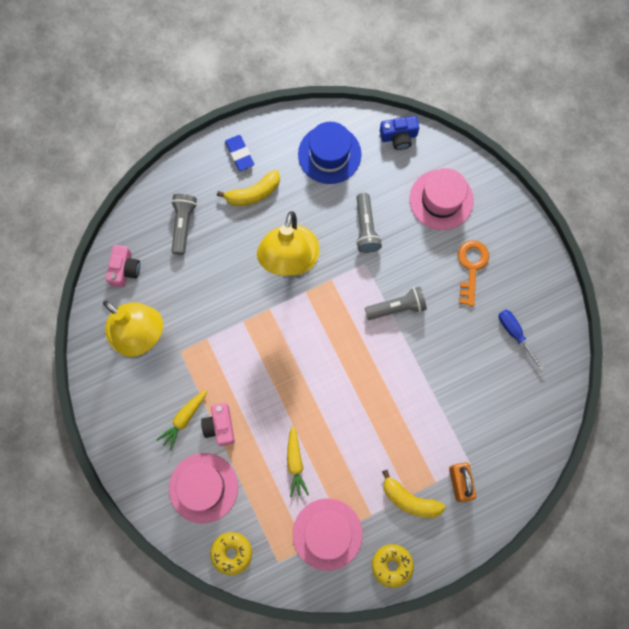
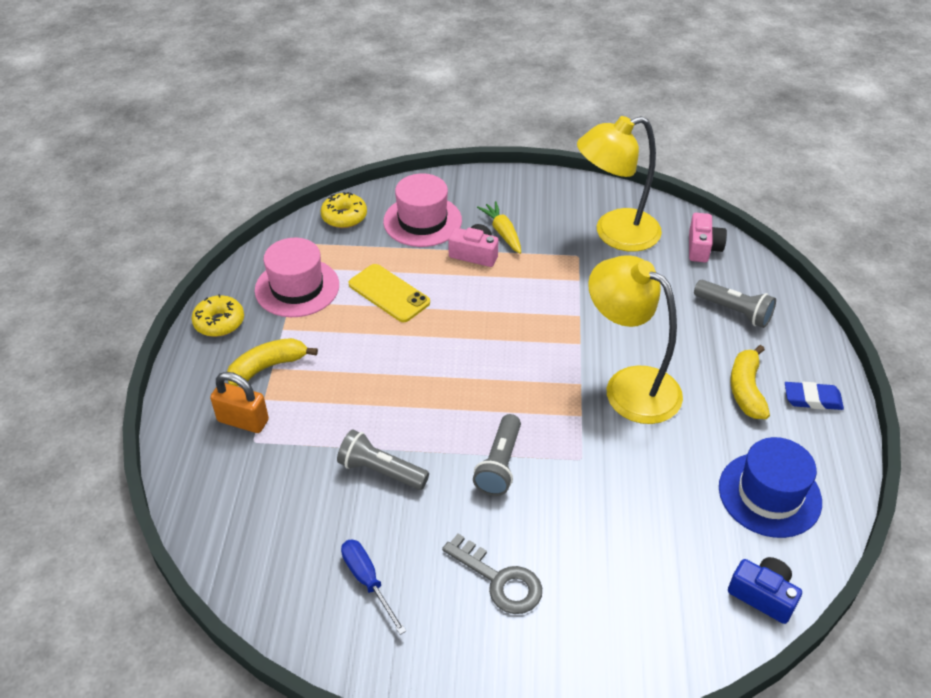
camera: 120 degrees right, 30 degrees down
pink camera [106,245,140,287] -> pink camera turned 120 degrees counterclockwise [689,213,727,262]
yellow carrot [287,426,309,497] -> yellow phone [348,264,430,322]
grey flashlight [356,193,382,253] -> grey flashlight moved to [337,429,429,490]
blue camera [380,116,419,150] -> blue camera turned 105 degrees clockwise [728,557,802,624]
pink hat [409,168,474,230] -> none
orange key [458,240,489,306] -> grey key [442,534,542,614]
blue screwdriver [499,309,545,372] -> blue screwdriver turned 120 degrees counterclockwise [341,539,406,635]

